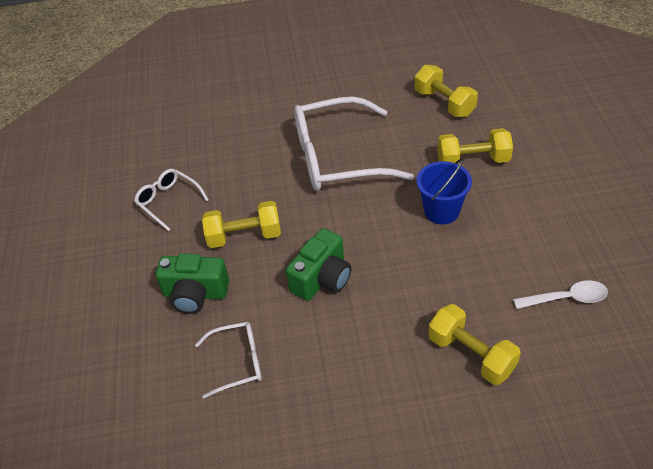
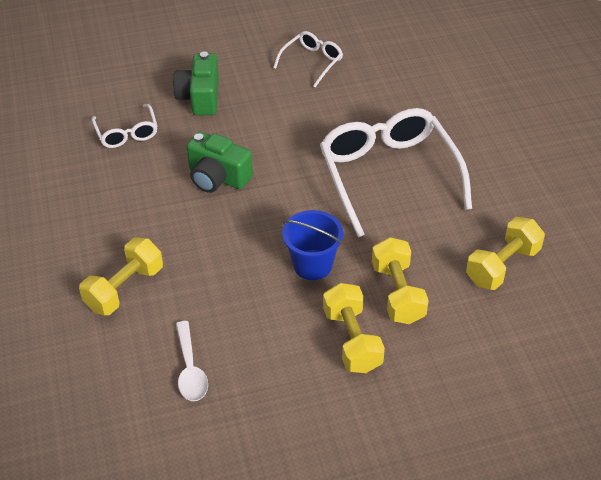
camera: 80 degrees right, 0 degrees up
yellow dumbbell [202,201,281,248] -> yellow dumbbell moved to [323,283,385,373]

